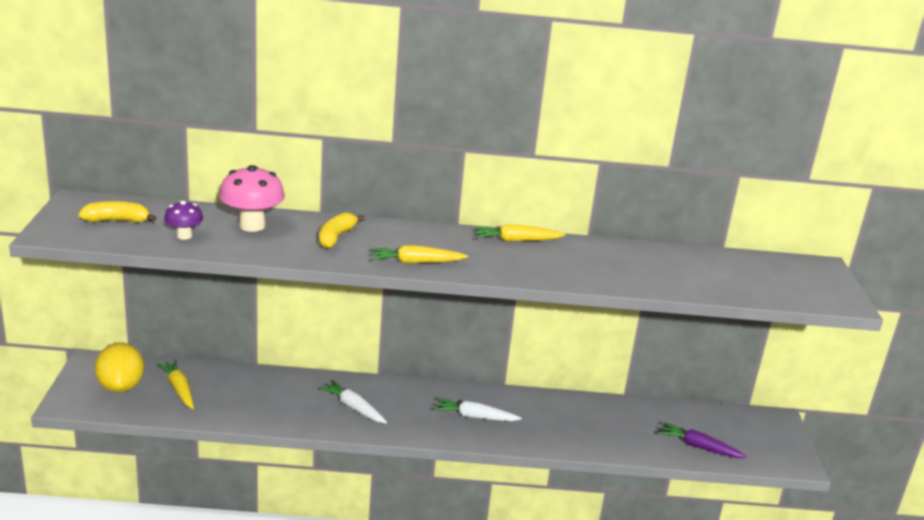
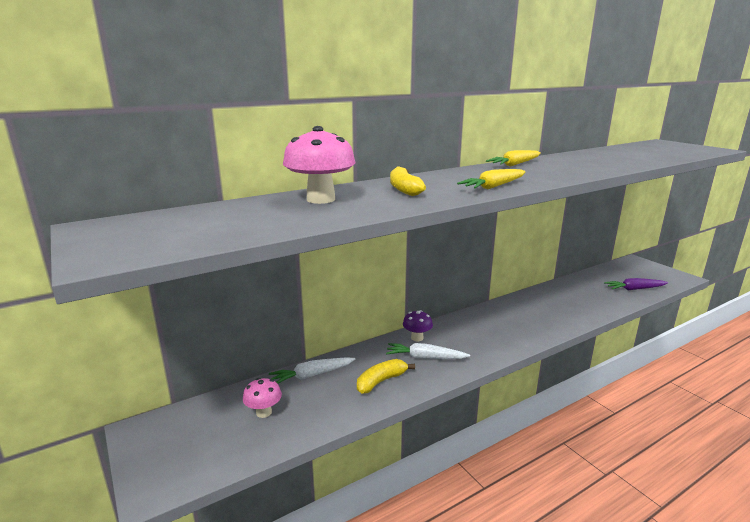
camera: 30 degrees left, 5 degrees down
yellow banana [78,201,156,222] -> yellow banana moved to [357,359,415,394]
yellow lemon [95,342,144,392] -> none
yellow carrot [156,359,194,409] -> pink mushroom [243,378,282,418]
purple mushroom [164,201,203,240] -> purple mushroom moved to [403,310,433,341]
white carrot [434,398,522,421] -> white carrot moved to [269,357,355,384]

